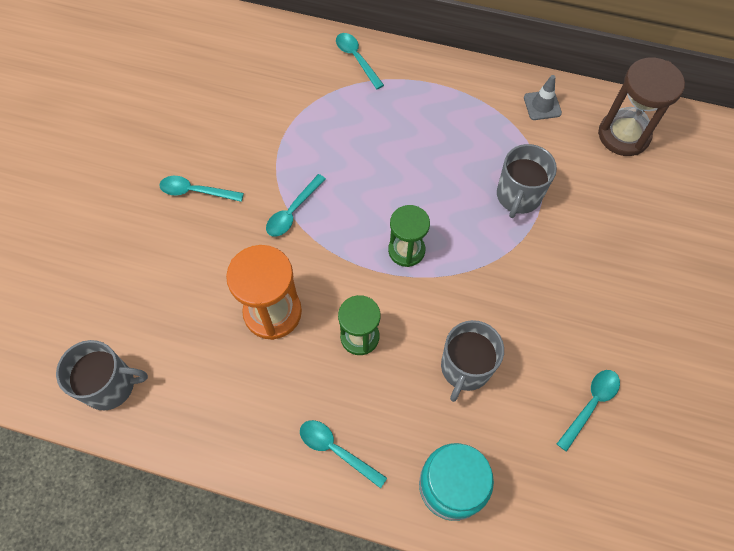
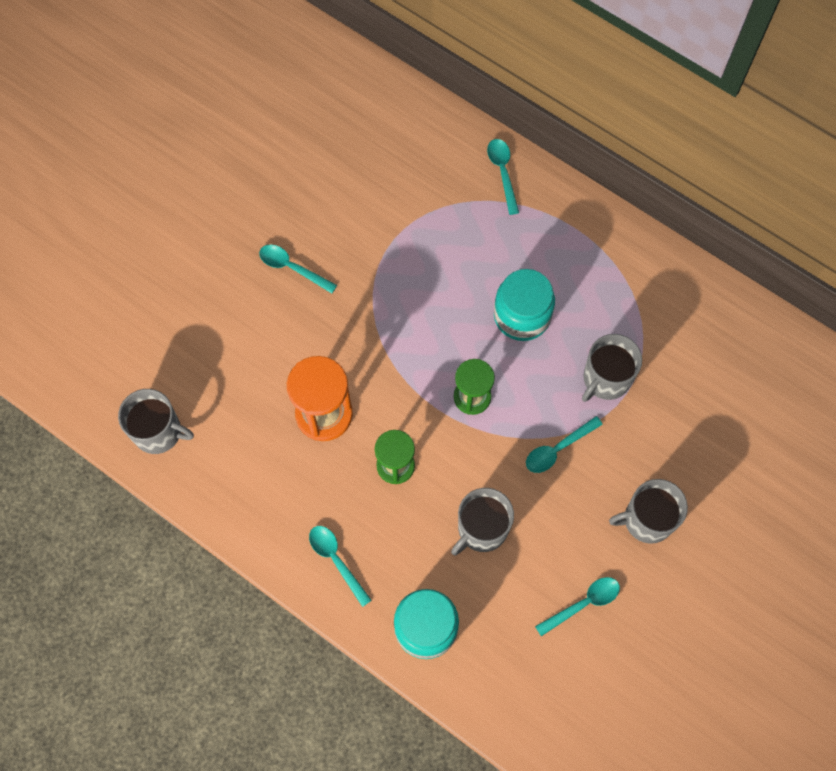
camera: 20 degrees right, 5 degrees up
turquoise spoon [266,174,326,237] -> turquoise spoon moved to [526,416,603,473]
grey traffic cone [524,75,562,120] -> none
brown hourglass [598,58,685,156] -> none
none -> turquoise jar [494,269,555,341]
none -> grey mug [609,479,688,544]

